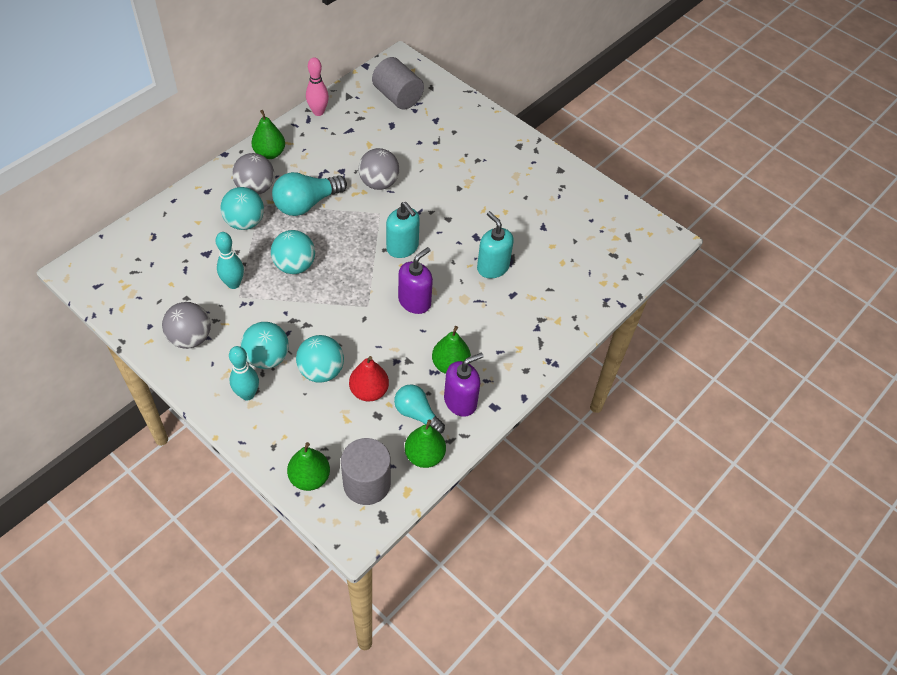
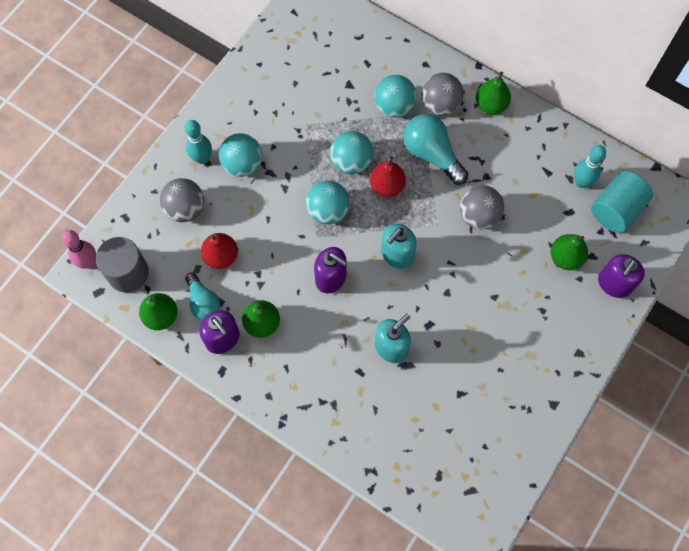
camera: 85 degrees right, 15 degrees up
grey ball [162,302,211,349] -> grey ball moved to [160,178,204,222]
turquoise bowling pin [215,232,244,289] -> turquoise bowling pin moved to [574,145,606,188]
green pear [287,442,330,491] -> green pear moved to [551,234,588,270]
turquoise ball [296,335,344,383] -> turquoise ball moved to [306,180,350,225]
pink bowling pin [306,57,329,116] -> pink bowling pin moved to [62,230,96,269]
grey cylinder [372,57,424,109] -> turquoise cylinder [591,171,653,233]
turquoise light bulb [394,385,445,434] -> turquoise light bulb turned 120 degrees clockwise [185,272,221,320]
none -> red pear [370,156,406,197]
none -> purple soap dispenser [598,254,645,298]

